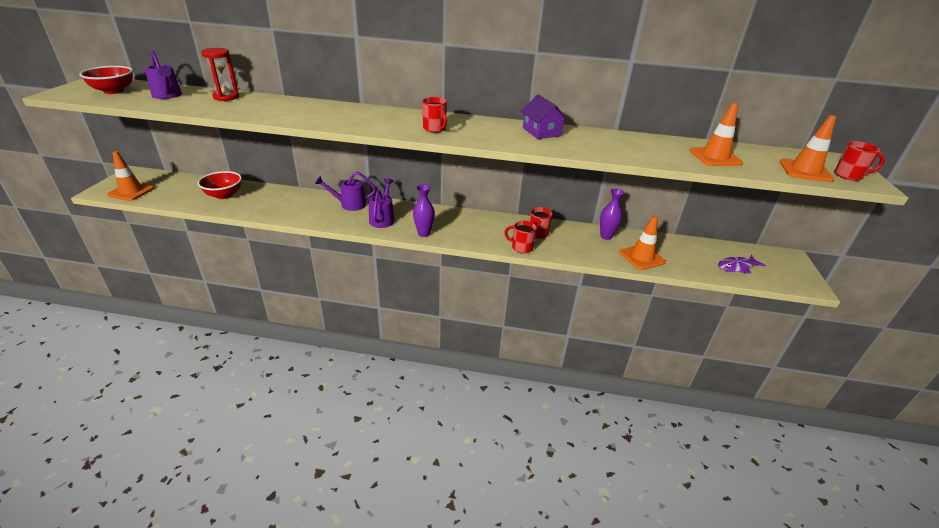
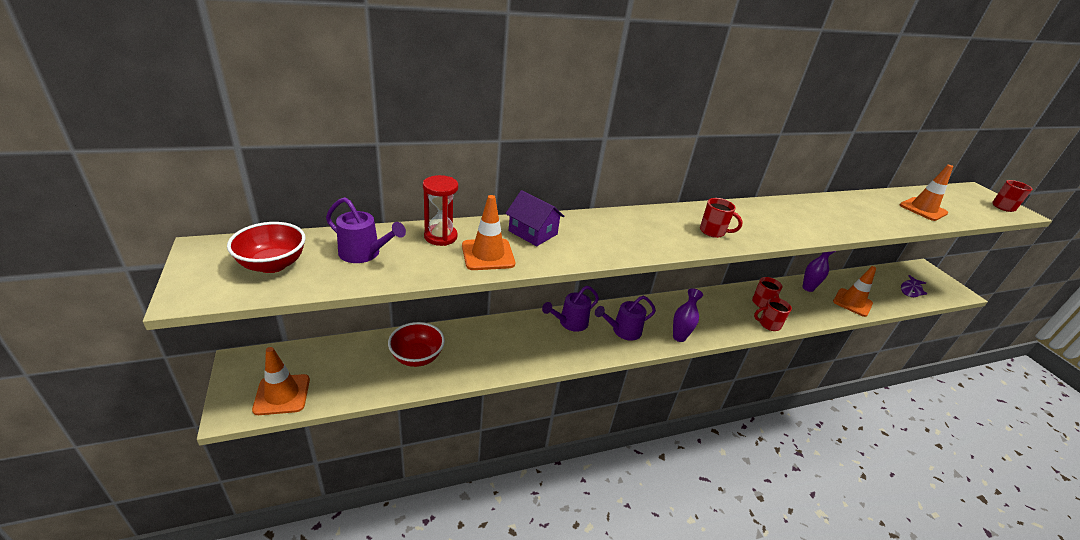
camera: 30 degrees left, 0 degrees up
purple watering can [369,178,395,228] -> purple watering can turned 90 degrees counterclockwise [595,296,656,341]
purple house [521,94,568,139] -> purple house moved to [505,190,564,246]
orange traffic cone [779,115,836,182] -> orange traffic cone moved to [462,195,515,270]

